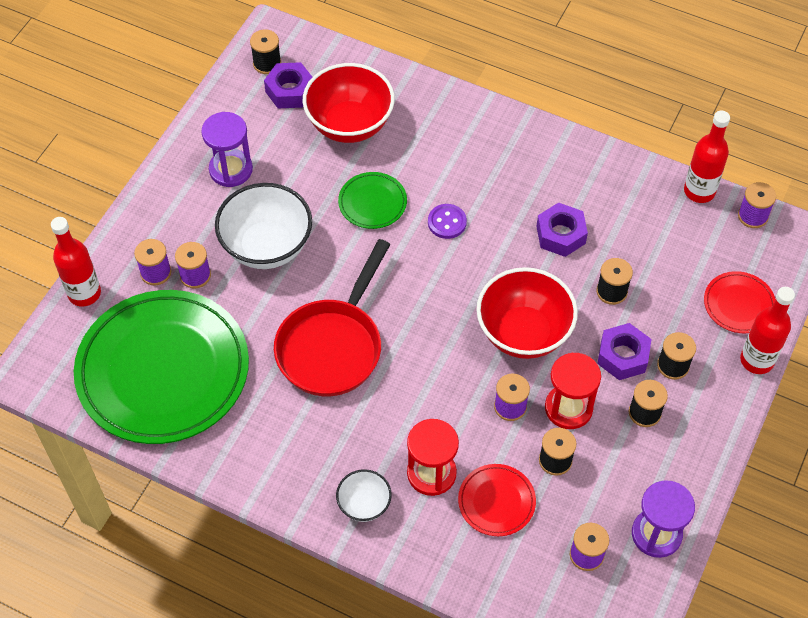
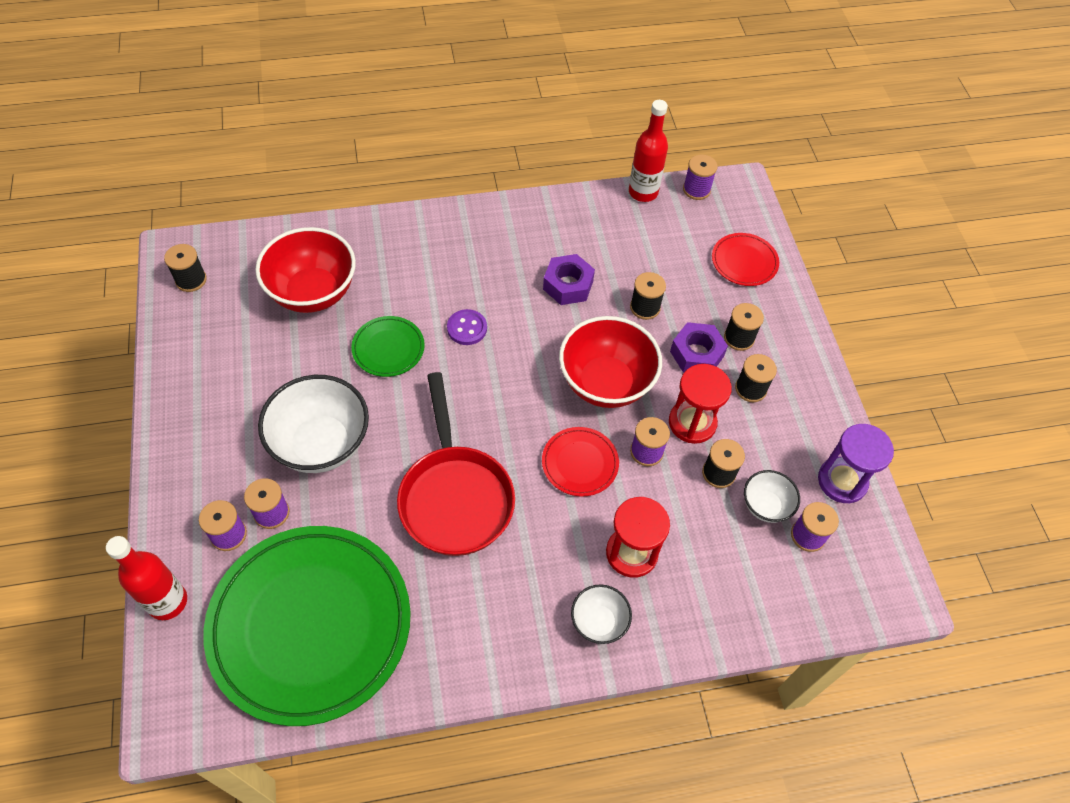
camera: 40 degrees left, 0 degrees up
purple hourglass [201,112,253,187] -> none
purple nut [264,62,312,108] -> none
red plate [458,464,536,536] -> red plate moved to [542,427,619,497]
red bottle [740,287,795,374] -> none
none -> white bowl [744,470,800,523]

